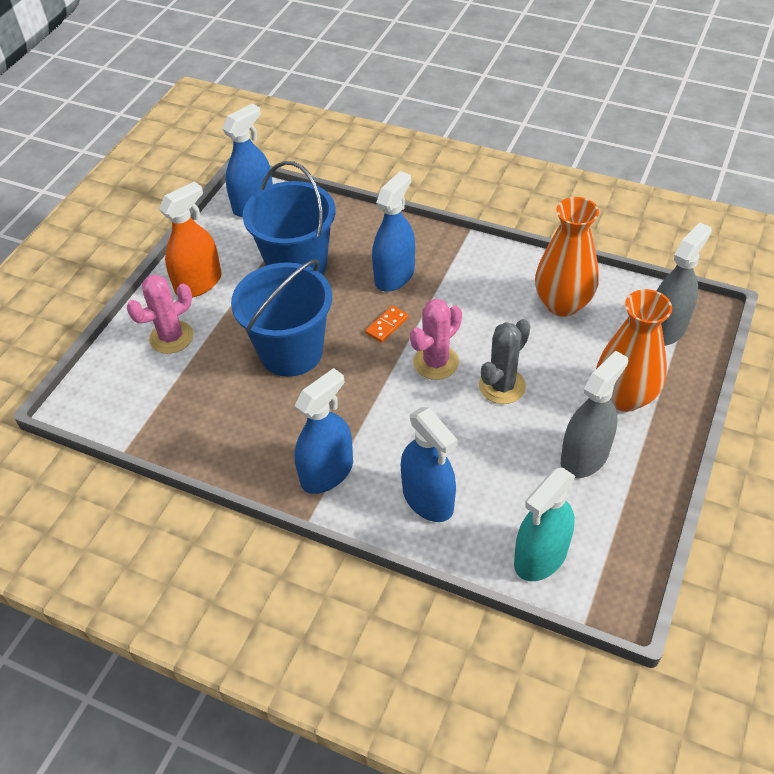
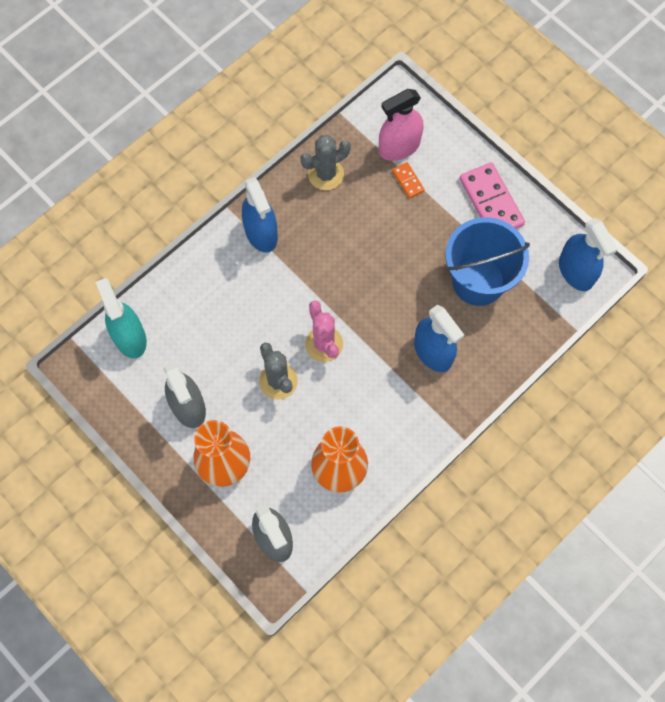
camera: 110 degrees right, 20 degrees up
pink cactus [127,274,194,354] -> none
orange spray bottle [159,181,222,298] -> pink domino [460,162,525,229]
blue bucket [231,259,332,377] -> none
orange domino [365,306,408,343] -> orange domino moved to [392,162,425,198]
blue spray bottle [401,407,458,522] -> none
none -> grey cactus [300,135,351,190]
none -> pink spray bottle [379,89,423,161]

